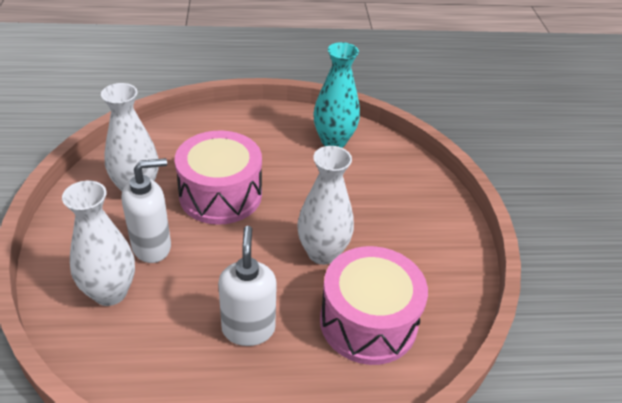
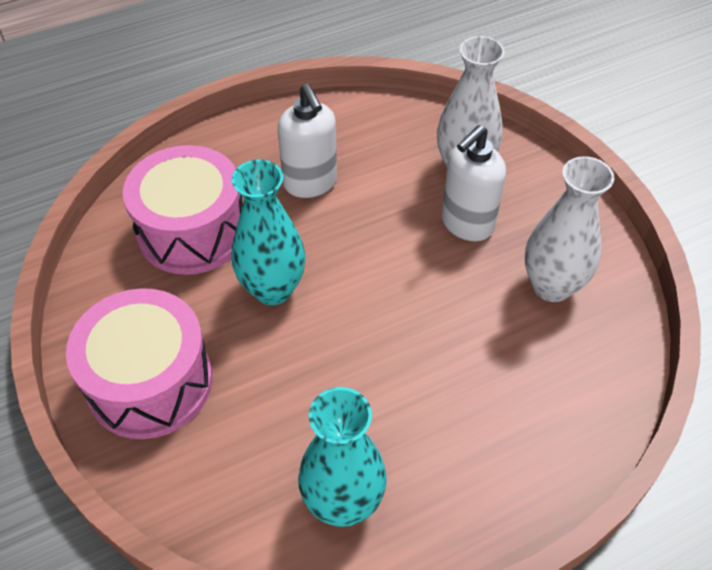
camera: 160 degrees right, 10 degrees up
pink drum [175,130,262,225] -> pink drum moved to [66,288,213,439]
white vase [297,146,354,265] -> turquoise vase [232,160,306,305]

